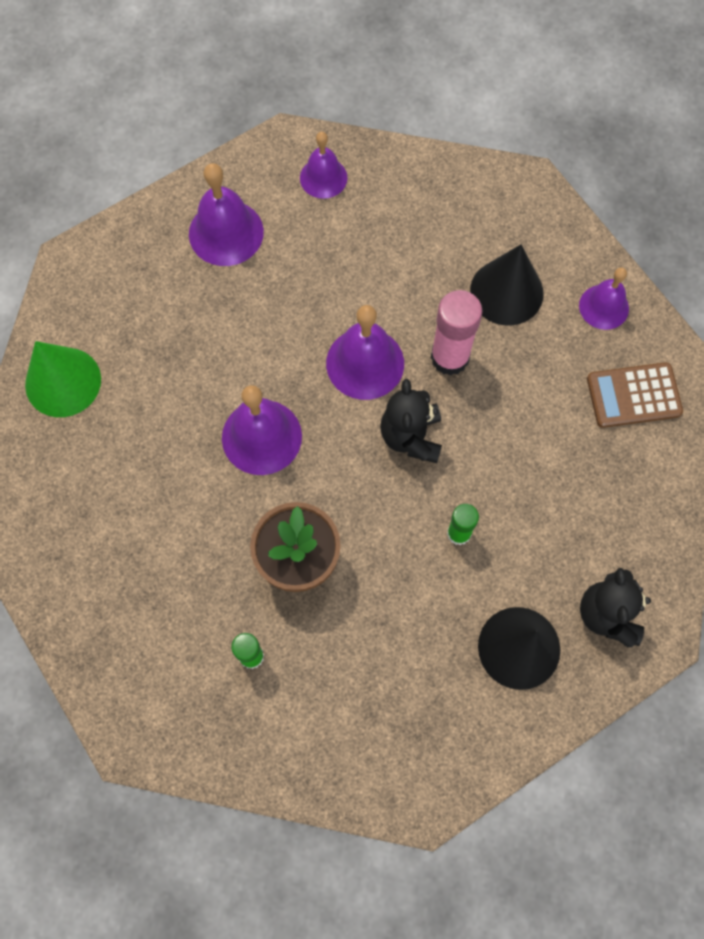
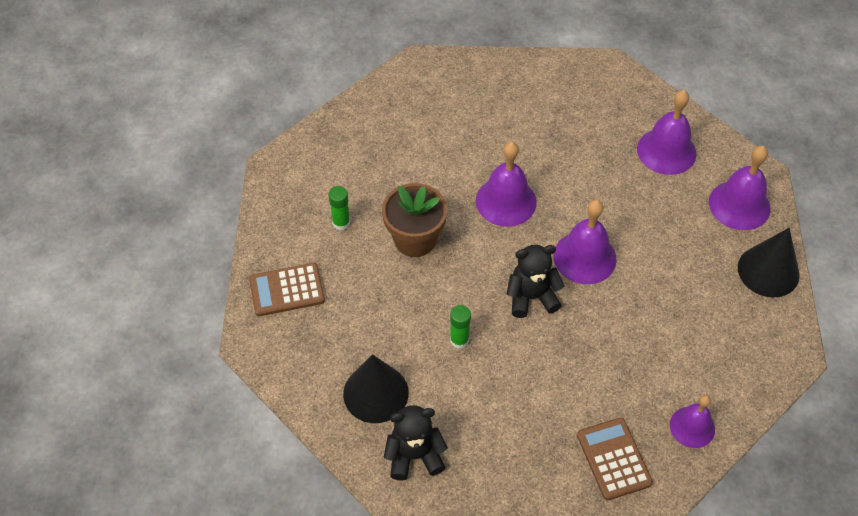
camera: 80 degrees right, 15 degrees down
green cone [25,341,101,417] -> none
purple bell [300,132,348,199] -> purple bell [709,146,771,230], size x1.54
pink glue stick [431,290,483,376] -> none
black cone [470,244,544,326] -> black cone moved to [738,228,800,297]
none -> brown calculator [249,263,325,316]

